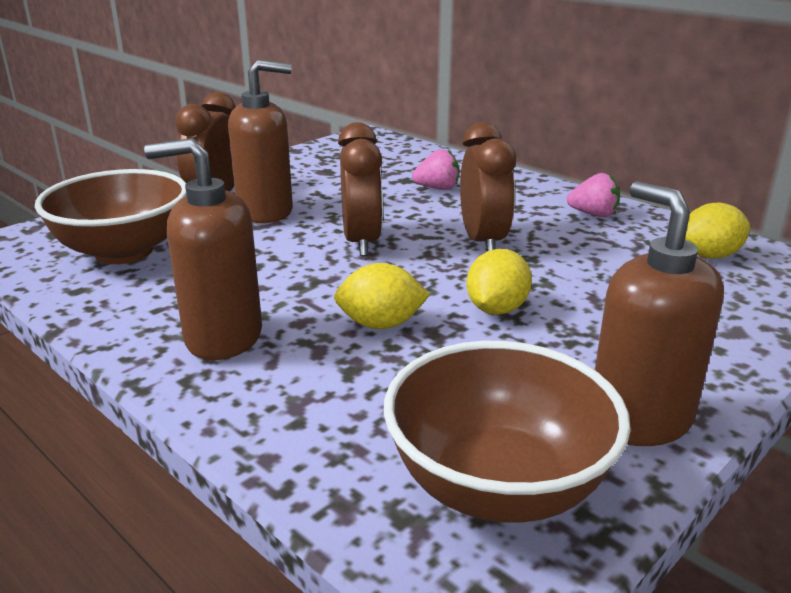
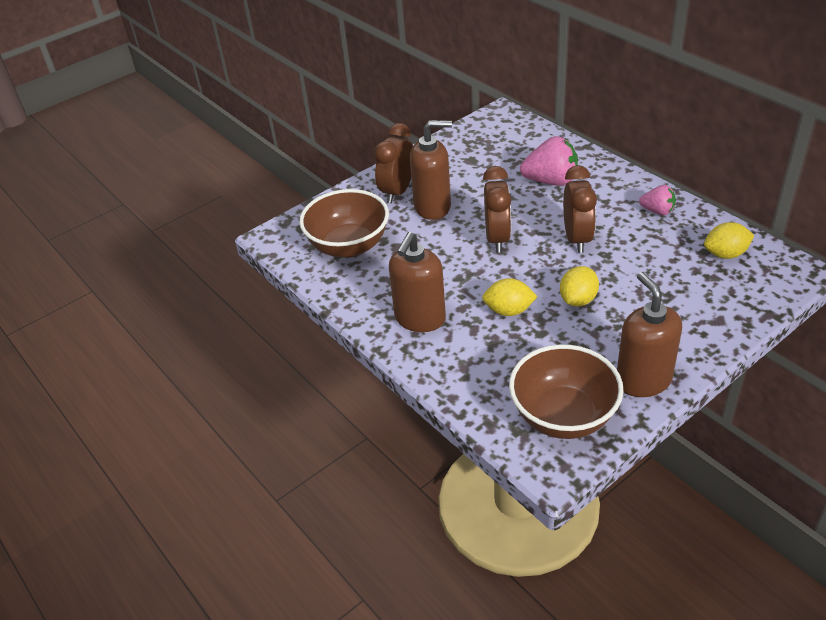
camera: 10 degrees right, 15 degrees up
brown soap dispenser [144,138,262,360] -> brown soap dispenser turned 75 degrees counterclockwise [389,232,446,332]
pink strawberry [412,149,459,190] -> pink strawberry [520,136,578,186], size x1.71

